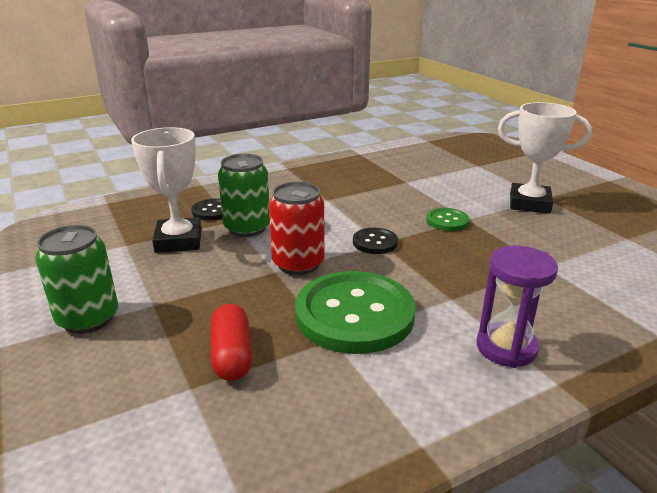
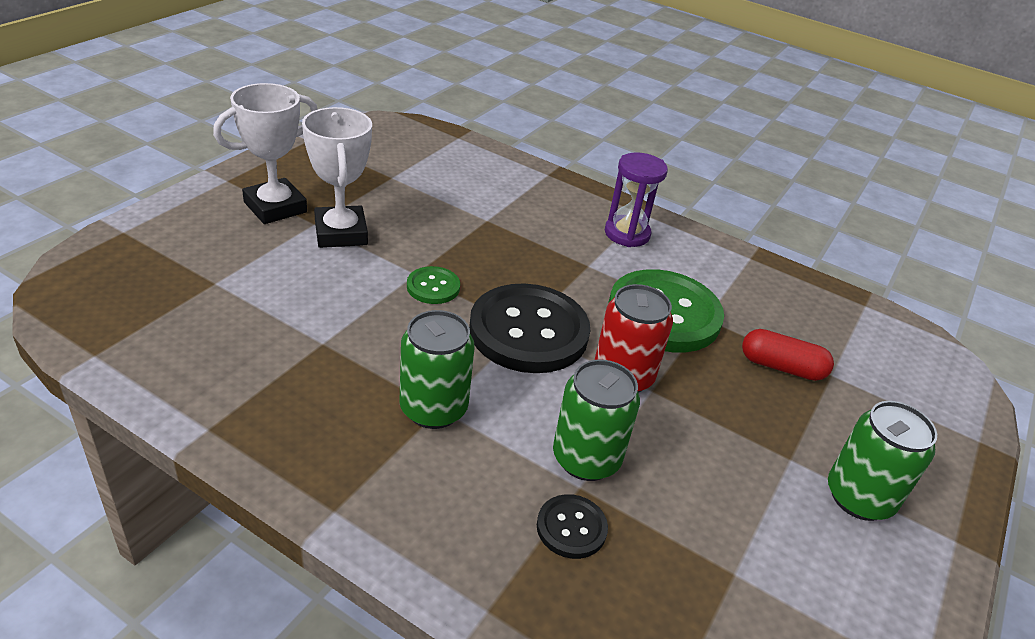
camera: 125 degrees left, 10 degrees up
white trophy [131,127,202,253] -> white trophy moved to [213,83,318,224]
red capsule [211,304,252,381] -> red capsule turned 60 degrees clockwise [742,329,834,381]
black button [353,228,398,254] -> black button [469,283,590,373], size x2.16
none -> green can [399,310,475,429]

